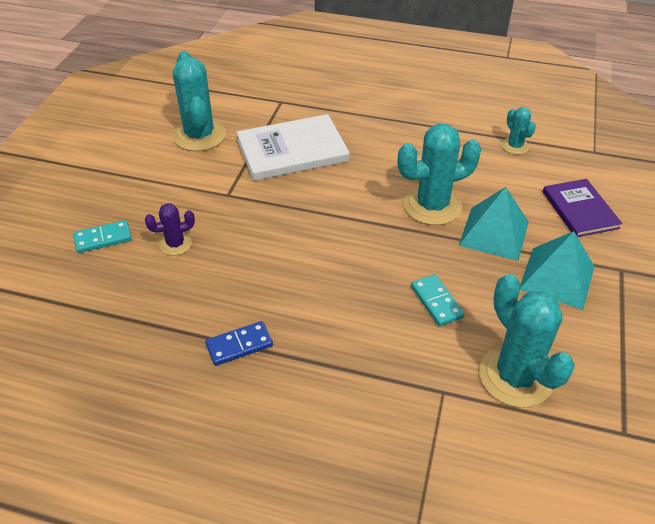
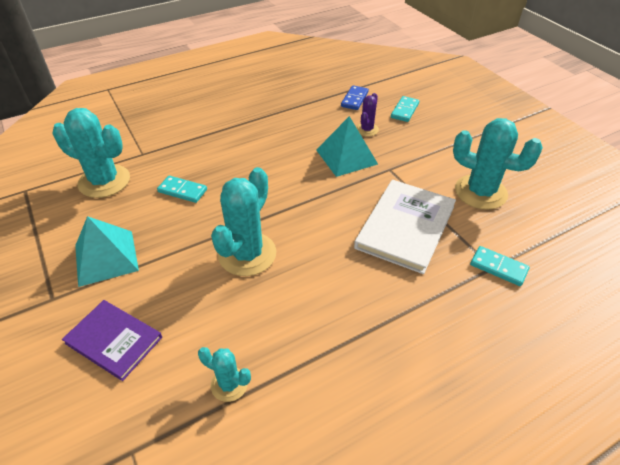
camera: 135 degrees right, 0 degrees up
blue domino [205,321,273,366] -> blue domino moved to [341,85,369,110]
turquoise pyramid [458,187,529,261] -> turquoise pyramid moved to [316,116,378,177]
none -> turquoise domino [470,246,530,286]

